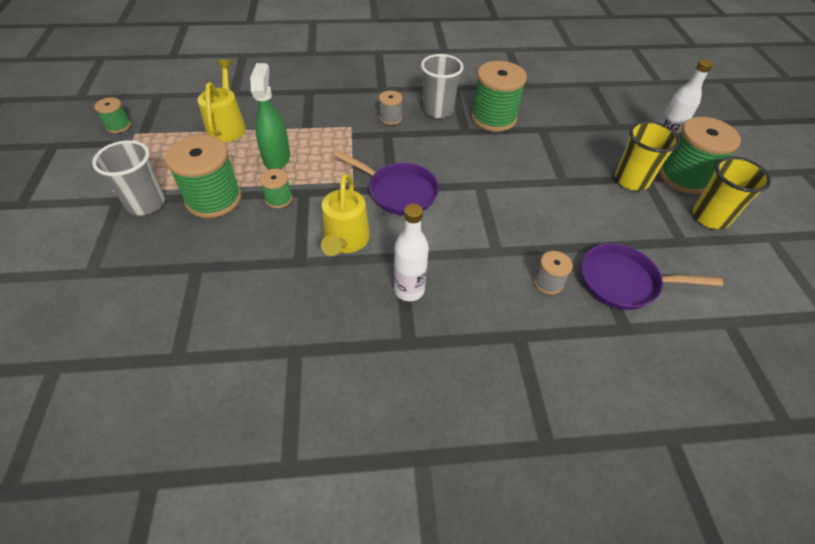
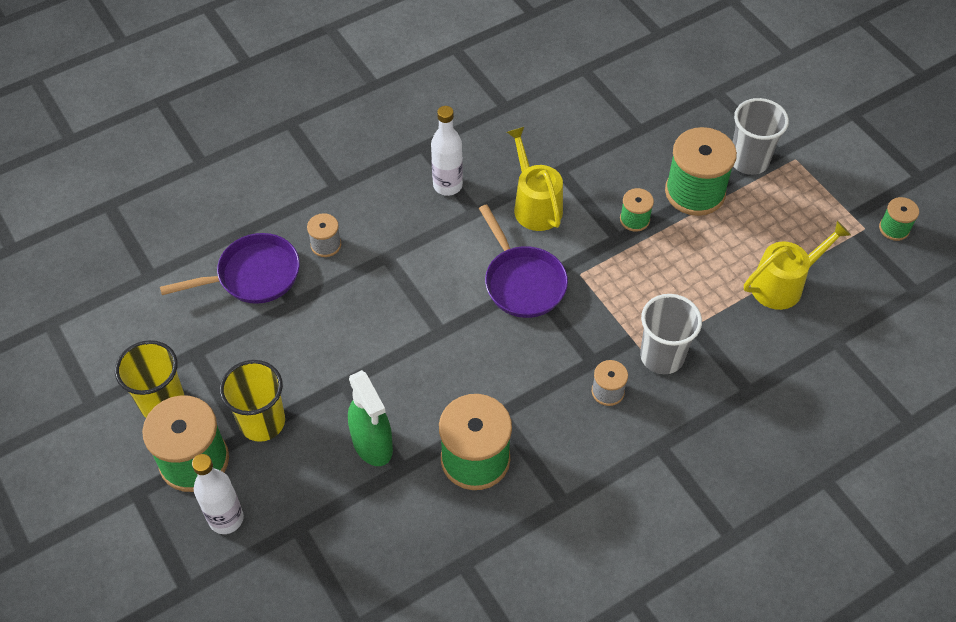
camera: 155 degrees right, 5 degrees up
yellow watering can [198,59,246,142] -> yellow watering can turned 90 degrees counterclockwise [744,221,851,310]
green spray bottle [250,63,290,169] -> green spray bottle moved to [348,370,393,466]
purple pan [334,151,439,215] -> purple pan turned 120 degrees counterclockwise [479,204,568,318]
grey cup [421,54,464,118] -> grey cup moved to [640,294,702,374]

